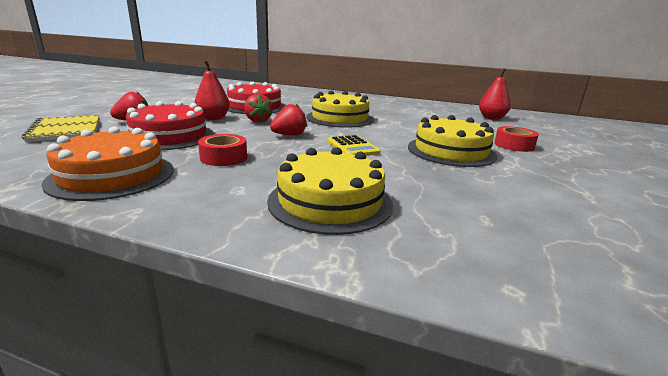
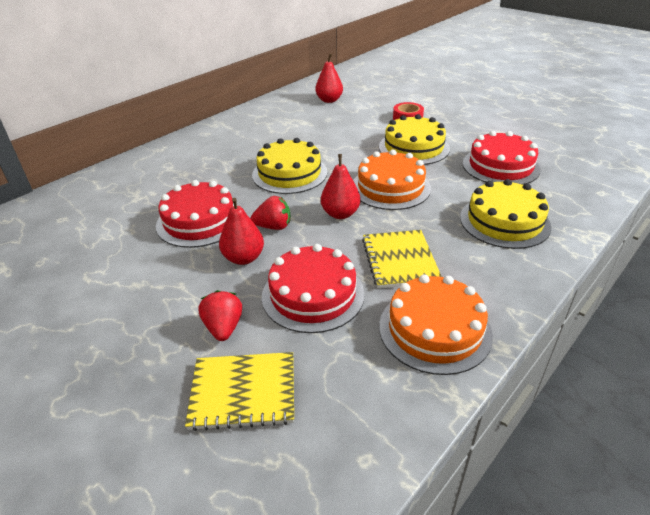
camera: 65 degrees left, 15 degrees up
red tape [198,134,247,166] -> yellow notebook [362,230,442,288]
red strawberry [270,104,307,135] -> red pear [321,154,360,219]
yellow calculator [327,135,381,156] -> orange cake [353,150,431,210]
none -> red cake [463,131,541,185]

